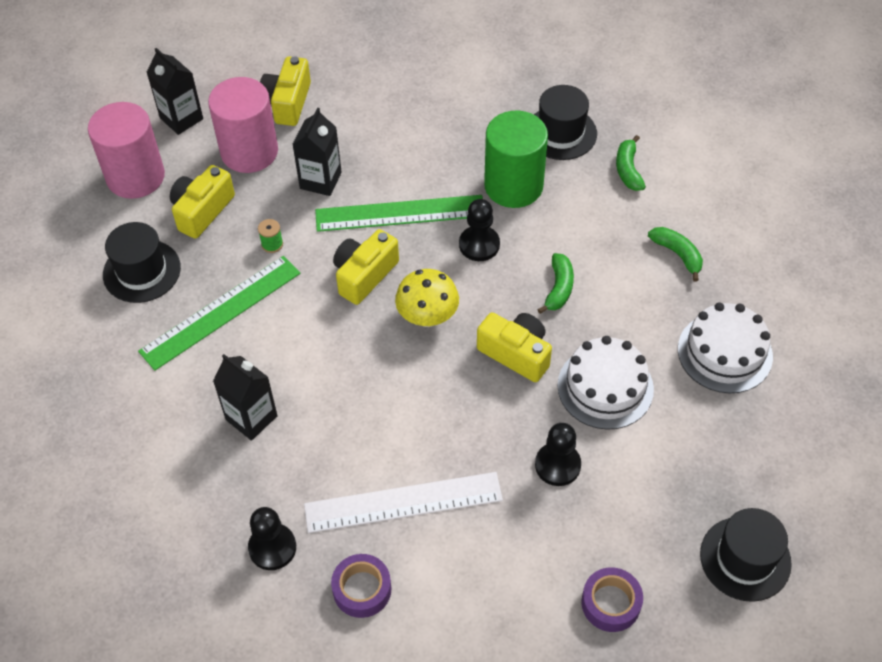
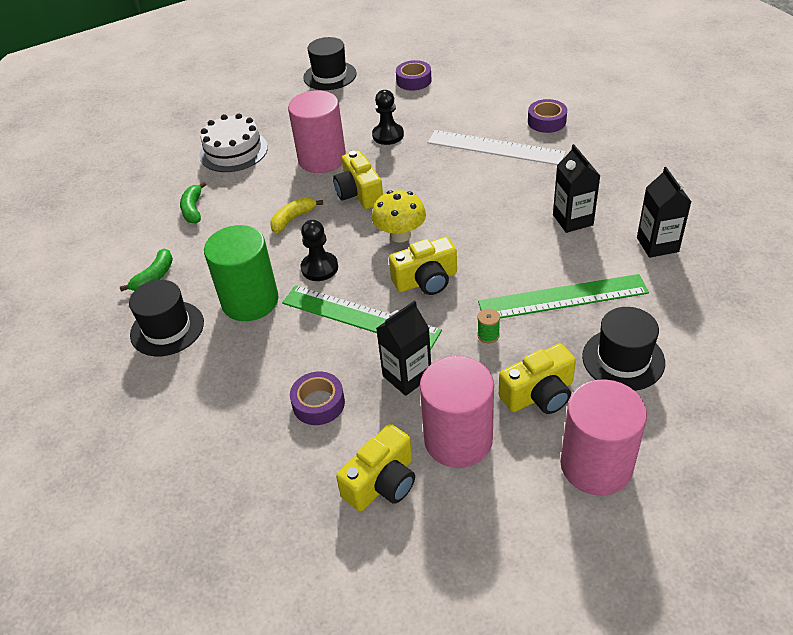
camera: 145 degrees left, 10 degrees down
black carton [146,48,203,135] -> black carton moved to [637,167,691,258]
black pawn [248,507,296,570] -> none
green banana [537,253,574,314] -> yellow banana [270,197,323,233]
white cake [557,336,654,430] -> pink cylinder [288,90,346,173]
none -> purple tape [290,371,345,425]

